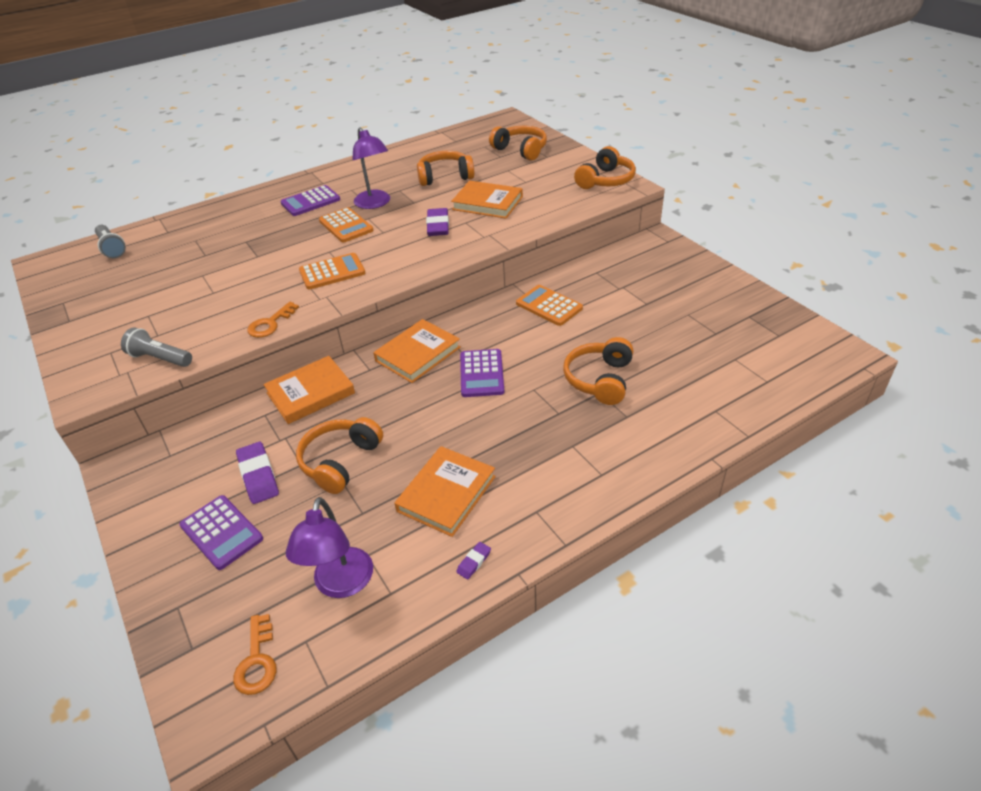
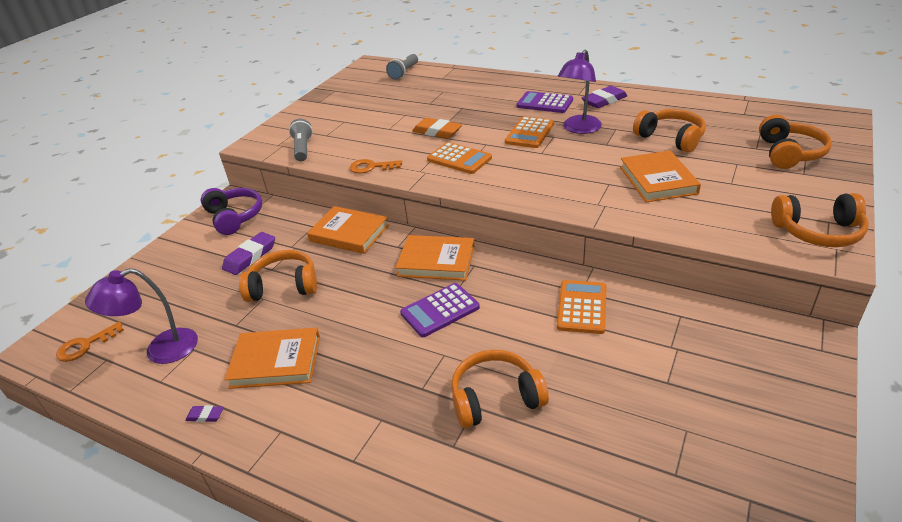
camera: 60 degrees right, 5 degrees down
purple calculator [179,495,263,570] -> none
purple eraser [426,208,449,236] -> purple eraser moved to [581,86,627,108]
none -> purple headphones [201,188,262,235]
none -> orange eraser [412,118,462,139]

